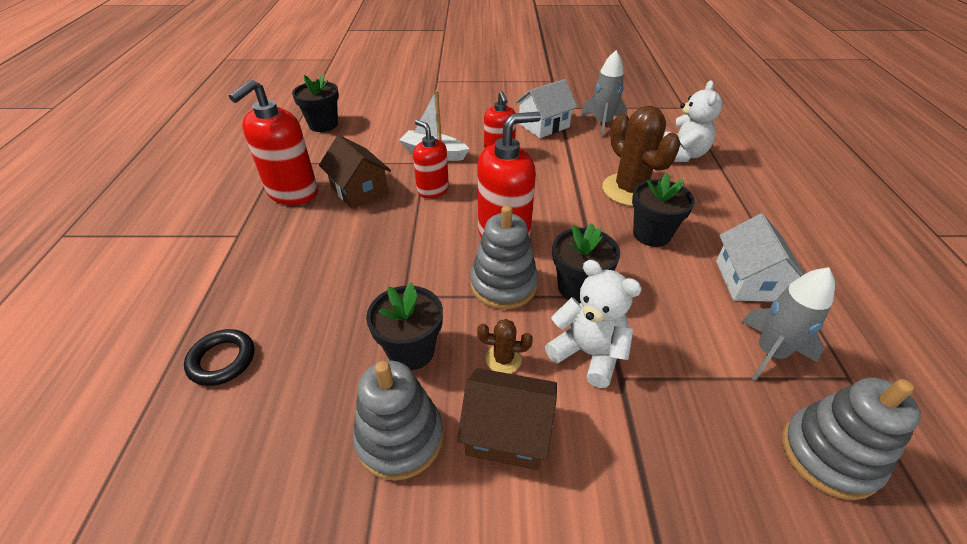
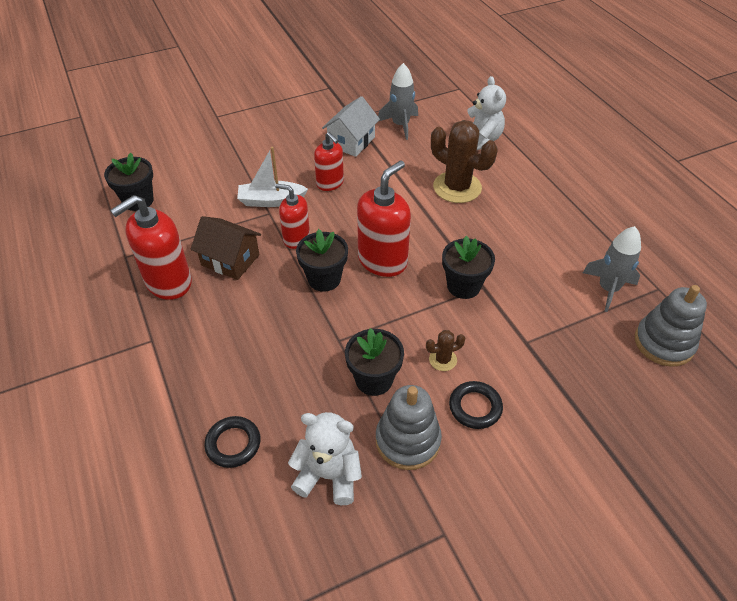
camera: 25 degrees left, 5 degrees up
red soap dispenser [229,79,318,205] -> red soap dispenser turned 45 degrees clockwise [110,195,192,300]
brown house [457,368,557,470] -> black ring [449,381,503,429]
grey stacking toy [470,205,538,309] -> none
white teddy bear [545,260,642,388] -> white teddy bear moved to [288,412,362,505]
black flower pot [632,173,695,247] -> black flower pot moved to [296,229,348,292]
white house [716,213,805,302] -> none

